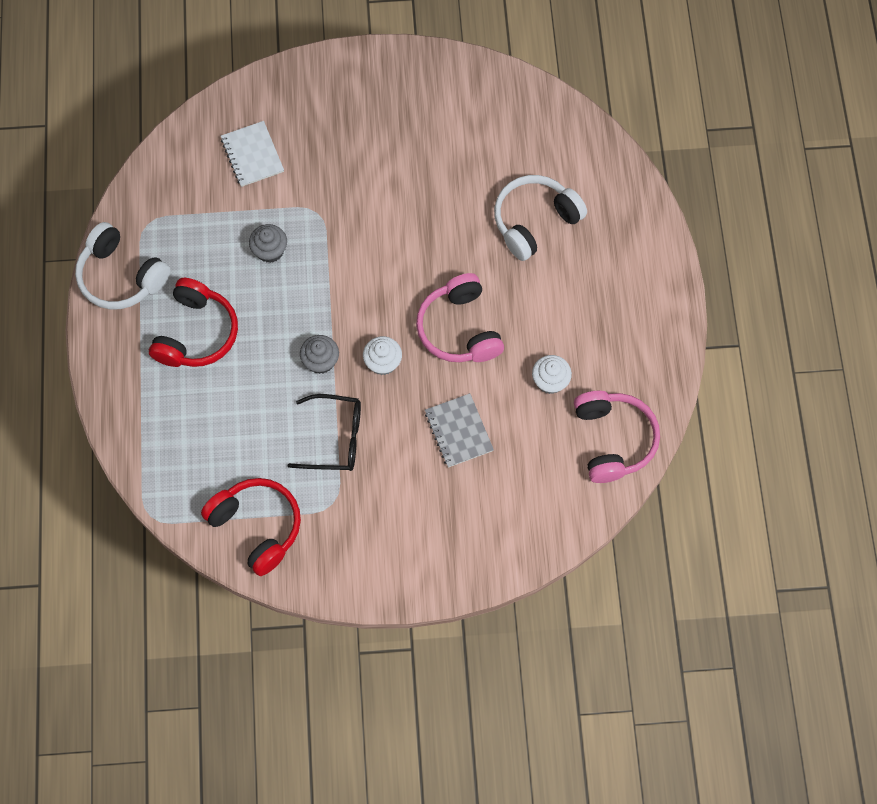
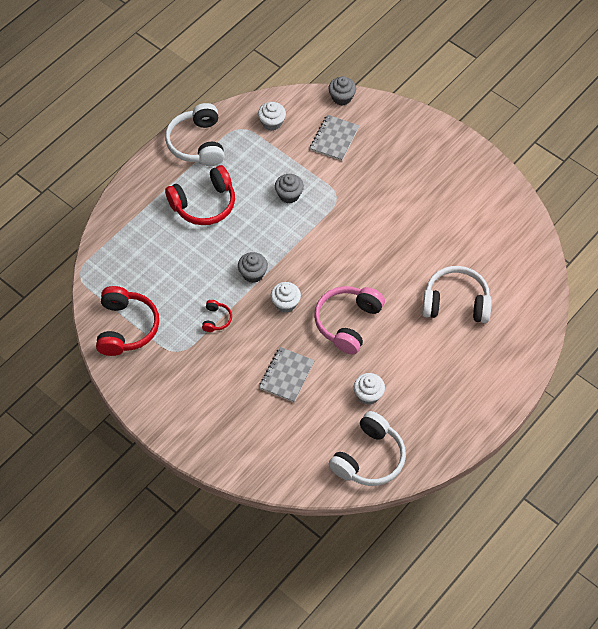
camera: 45 degrees right, 10 degrees down
white notebook [221,121,284,187] -> grey notebook [310,115,359,161]
black glasses [287,394,361,471] -> red headphones [202,300,232,332]
pink headphones [574,391,660,483] -> white headphones [329,411,406,486]
none -> white cupcake [258,102,286,131]
none -> grey cupcake [328,76,356,106]

